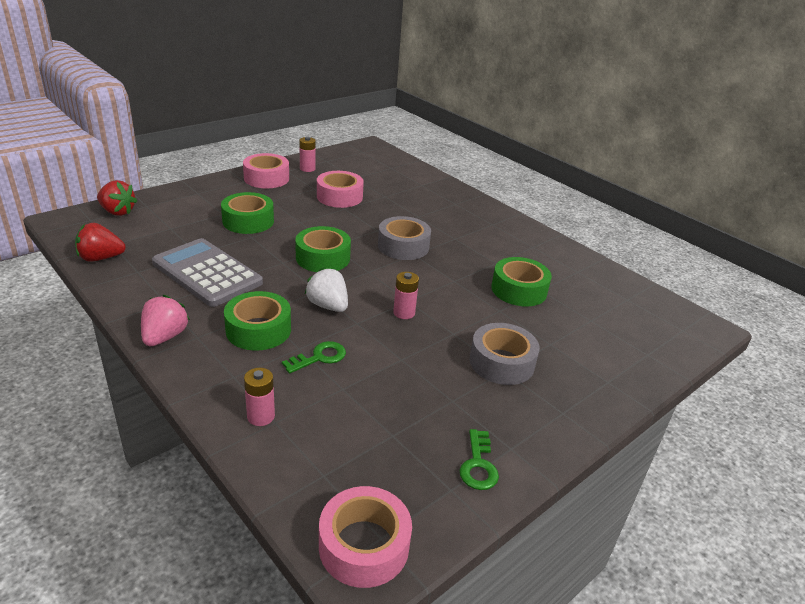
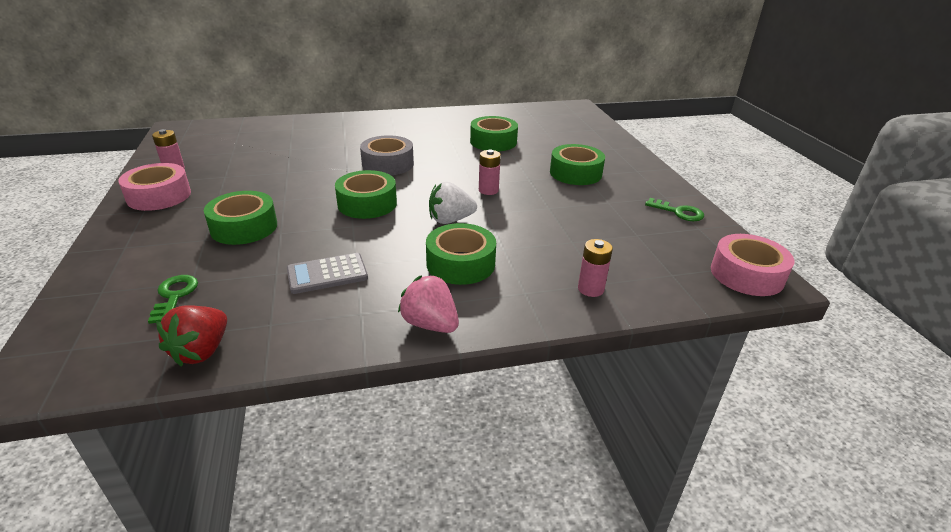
camera: 60 degrees left, 0 degrees up
red strawberry [97,180,137,216] -> none
grey calculator [152,238,263,307] -> grey calculator [287,253,368,294], size x0.57
green key [282,341,346,374] -> green key moved to [148,275,198,324]
pink tape [317,171,364,208] -> none
grey tape [470,323,540,385] -> green tape [550,144,605,185]

